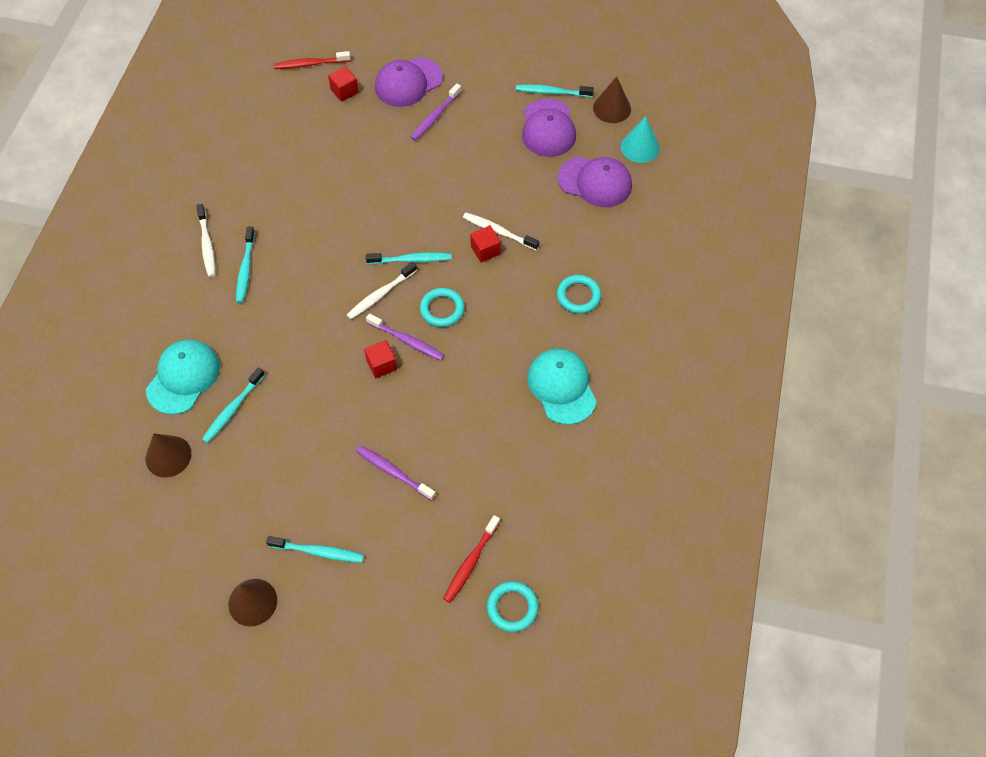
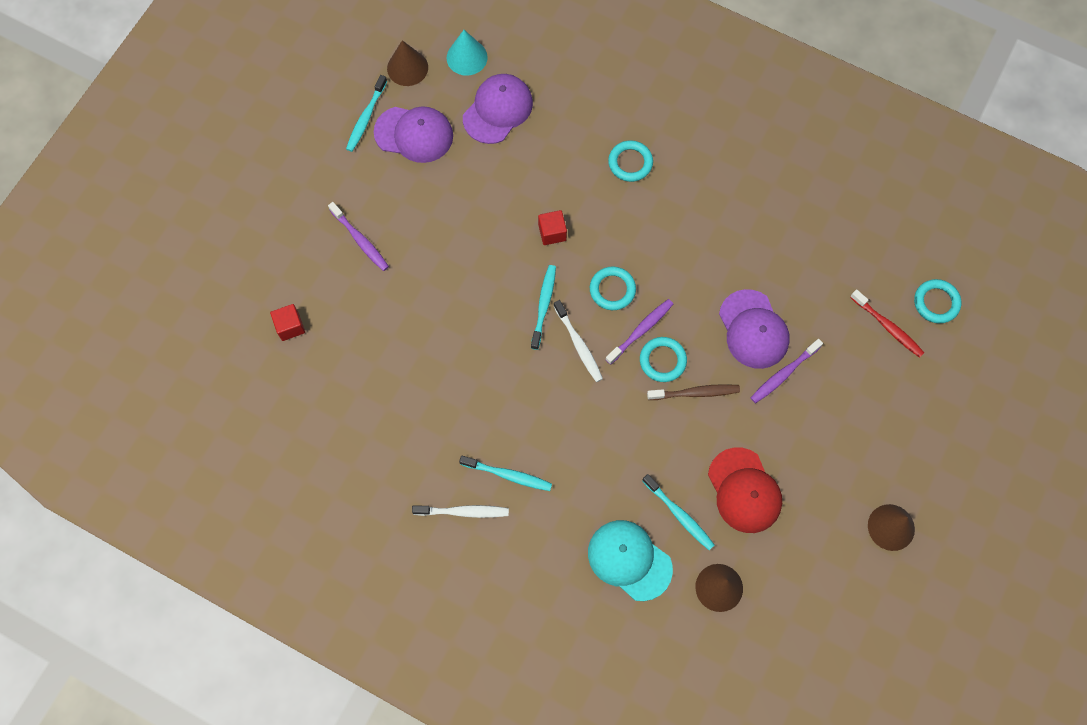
camera: 75 degrees left, 10 degrees up
turquoise toothbrush [266,536,364,563] -> none
red toothbrush [274,51,351,69] -> none
red cube [364,340,397,378] -> turquoise ring [640,337,687,382]
purple cap [375,58,443,107] -> purple cap moved to [719,289,790,369]
white toothbrush [463,212,539,250] -> none
turquoise cap [527,349,597,425] -> none
none -> brown toothbrush [647,384,740,400]
none -> red cap [708,447,782,533]

